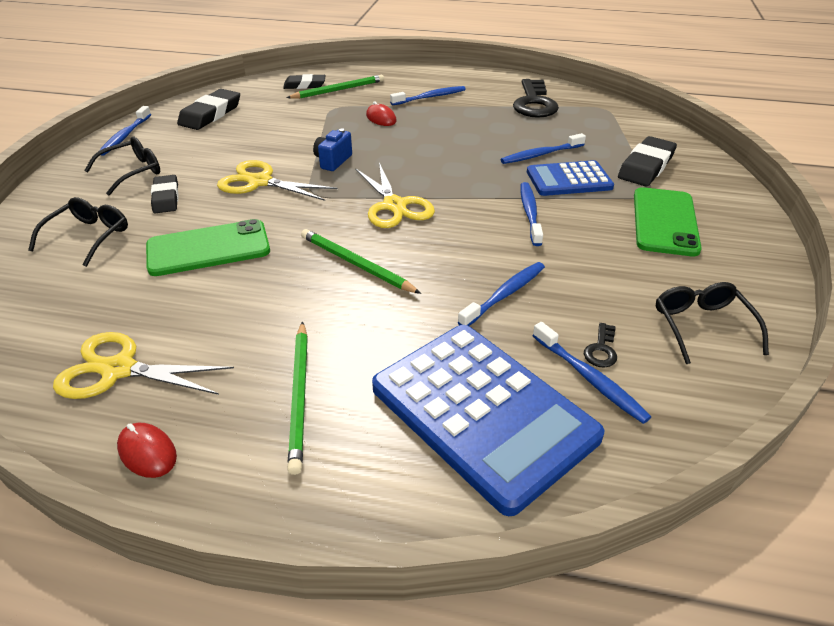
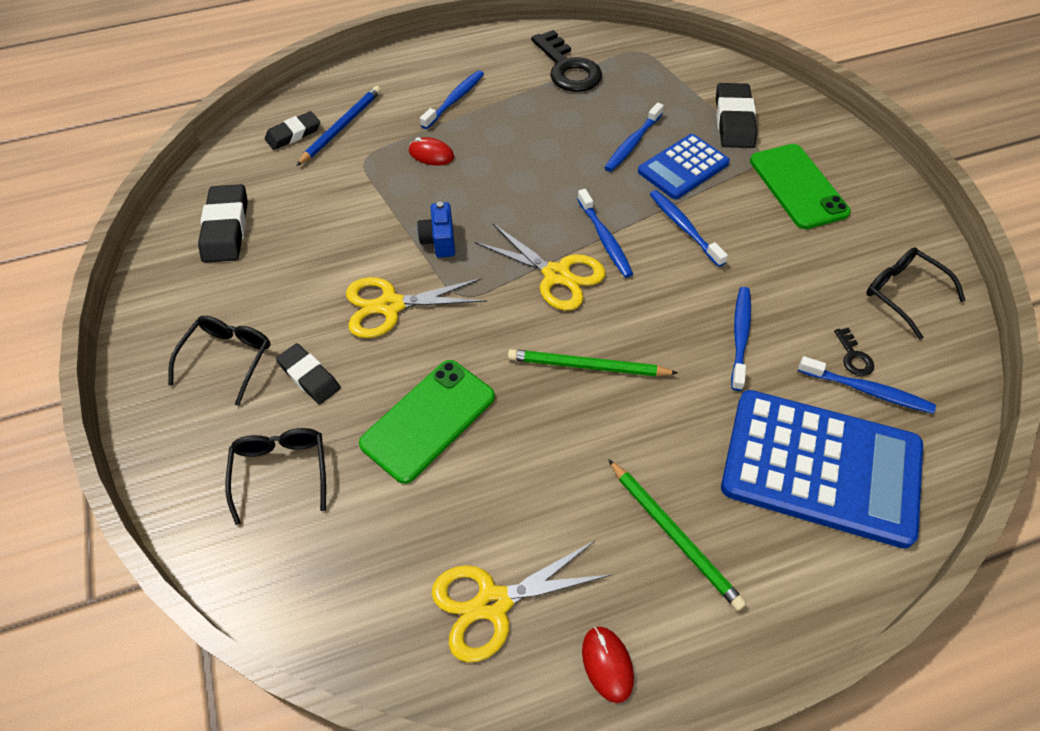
camera: 30 degrees left, 15 degrees up
blue toothbrush [99,106,151,156] -> blue toothbrush moved to [577,189,633,278]
red mouse [117,423,177,478] -> red mouse turned 60 degrees clockwise [582,626,634,703]
green pencil [286,75,384,99] -> blue pencil [296,86,381,166]

